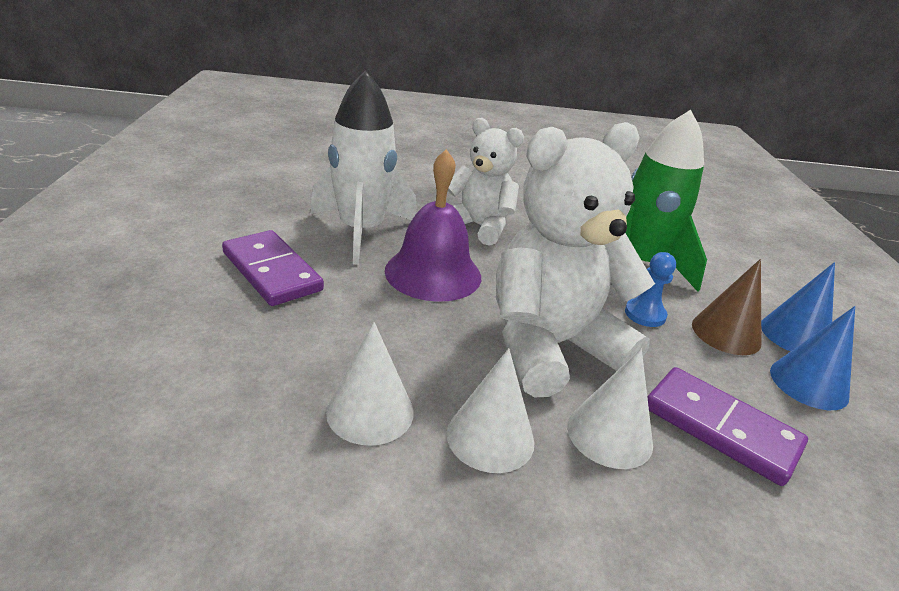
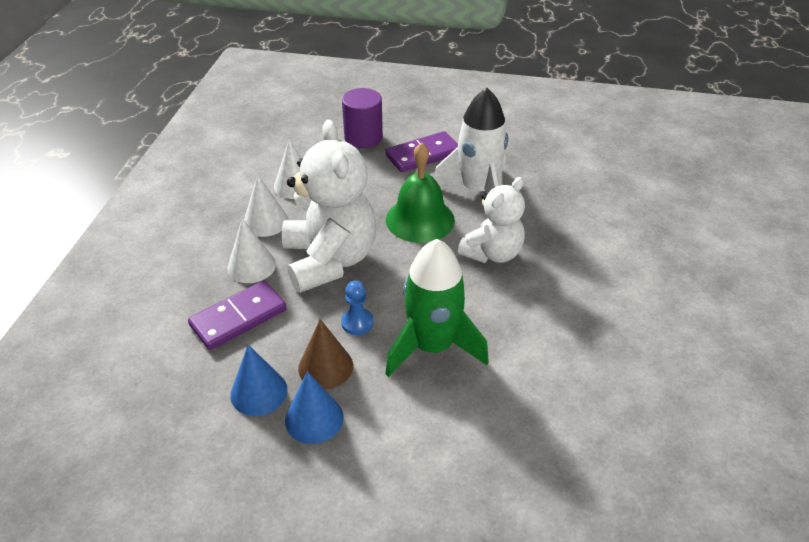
camera: 105 degrees right, 10 degrees up
purple bell [385,149,481,302] -> green bell [386,142,455,243]
none -> purple cylinder [342,88,383,148]

